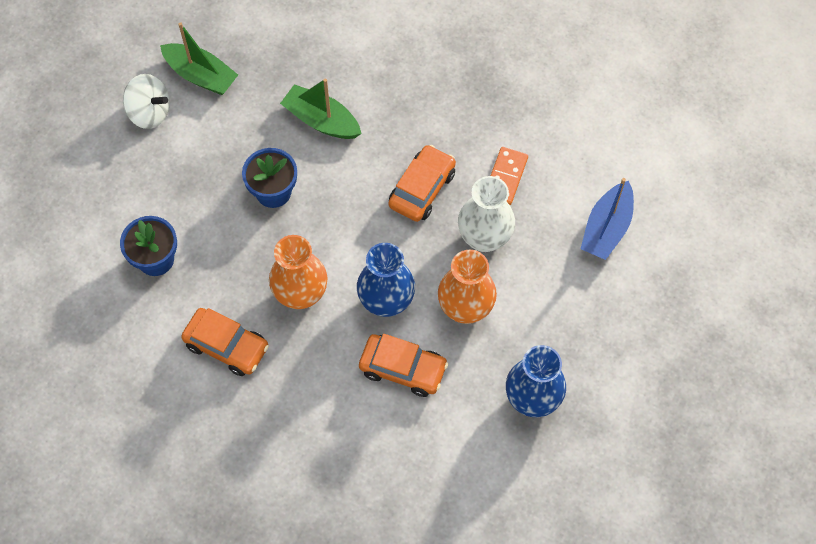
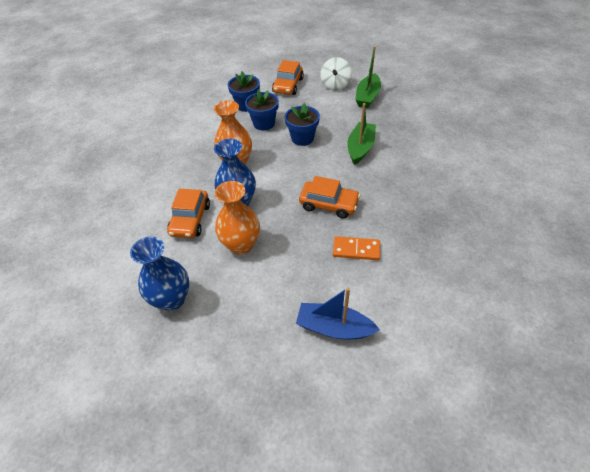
camera: 80 degrees right, 15 degrees down
orange car [181,308,269,376] -> orange car moved to [272,60,304,95]
white vase [458,176,515,252] -> none
none -> blue flower pot [245,90,279,131]

